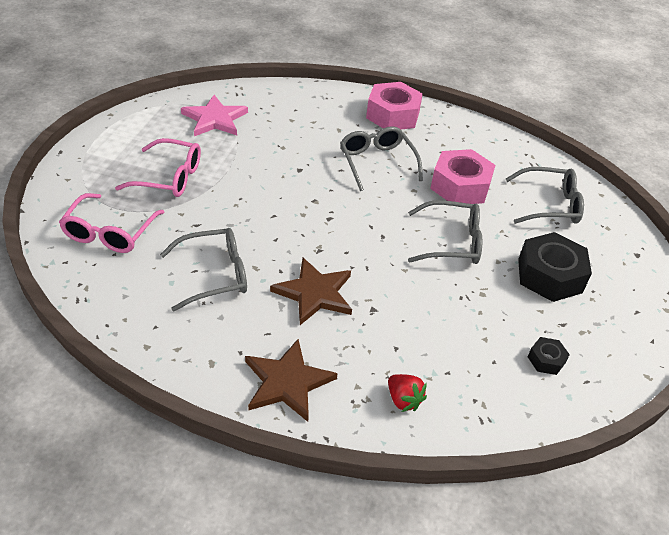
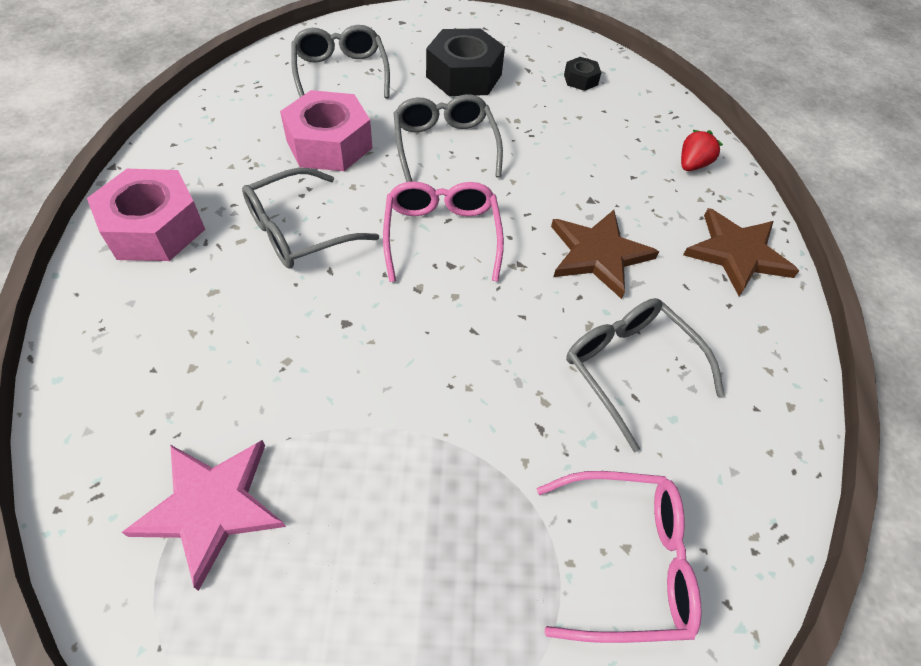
camera: 105 degrees left, 10 degrees up
pink glasses [115,138,201,197] -> pink glasses moved to [383,181,504,282]

